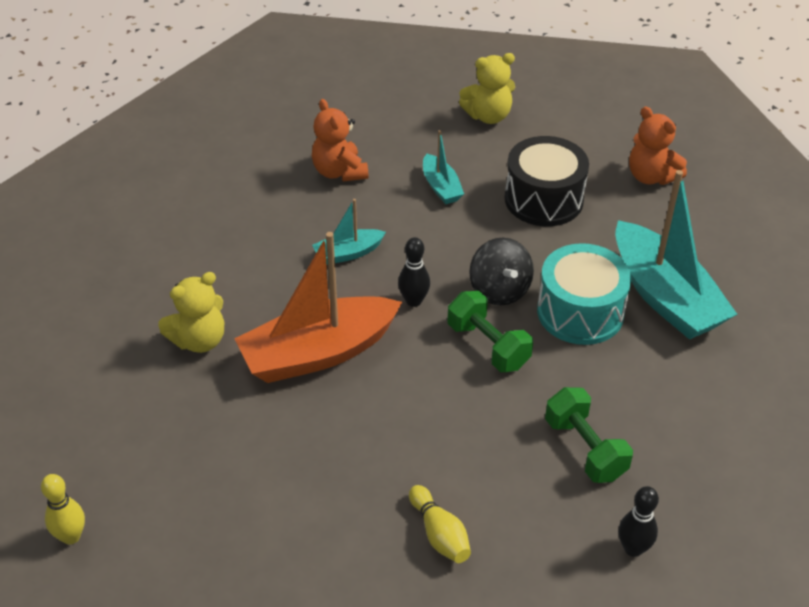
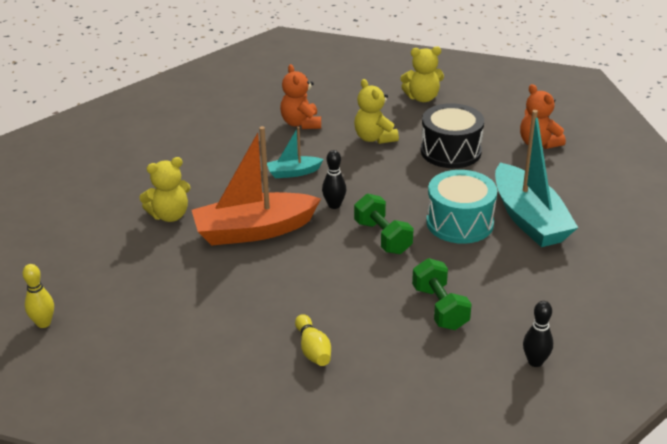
camera: 10 degrees right, 10 degrees down
turquoise boat [423,130,464,204] -> yellow teddy bear [354,79,399,144]
black spinning top [469,238,534,306] -> none
black bowling pin [618,486,659,557] -> black bowling pin moved to [523,301,553,367]

